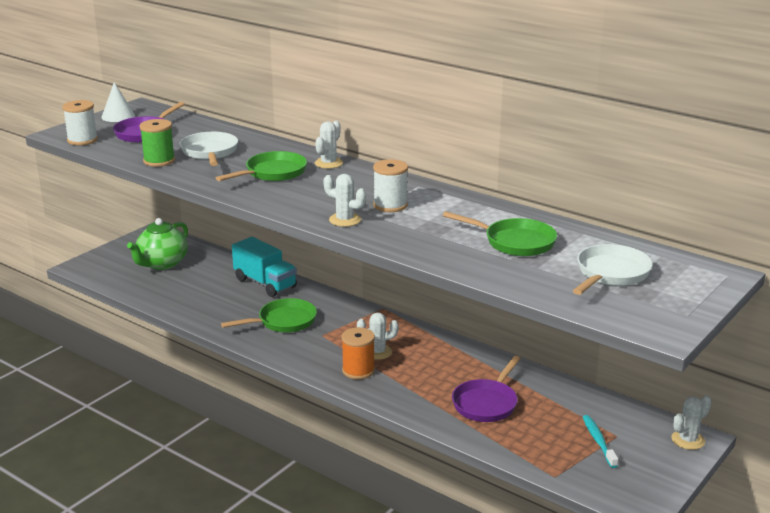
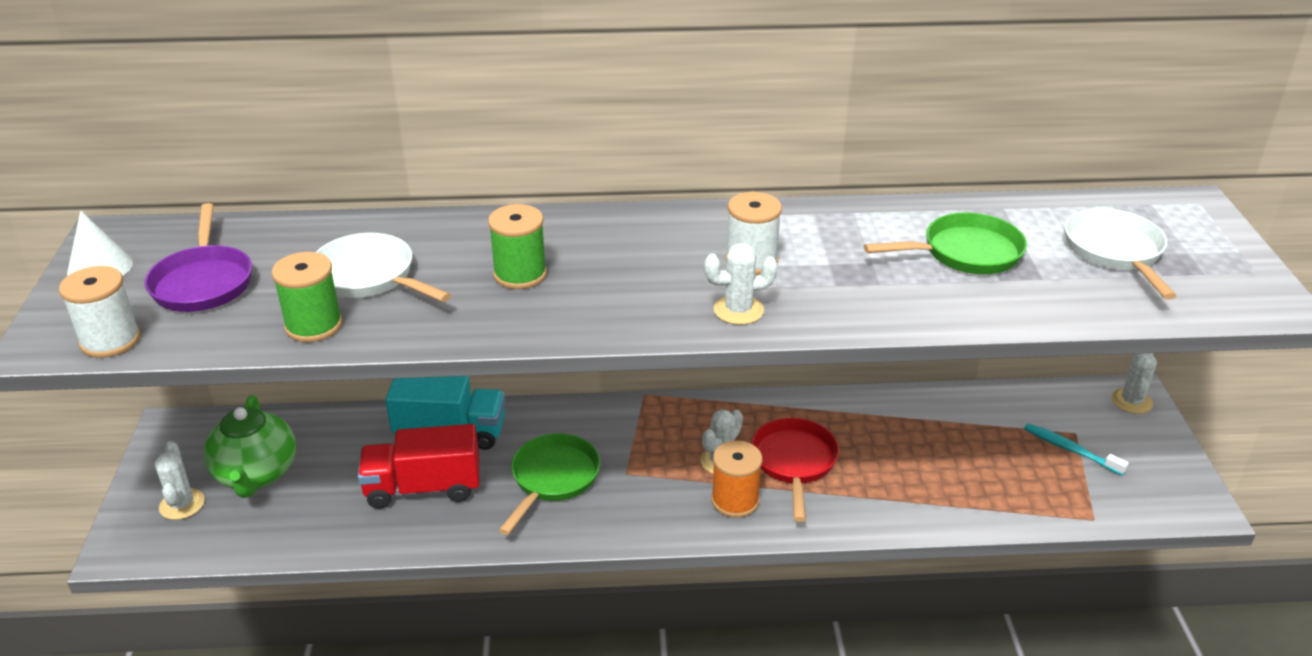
camera: 40 degrees left, 10 degrees up
green pan [216,151,307,181] -> green spool [488,204,547,289]
white cactus [315,121,343,169] -> white cactus moved to [155,441,205,520]
purple pan [452,356,521,422] -> none
none -> red truck [358,424,479,509]
none -> red pan [751,418,839,522]

